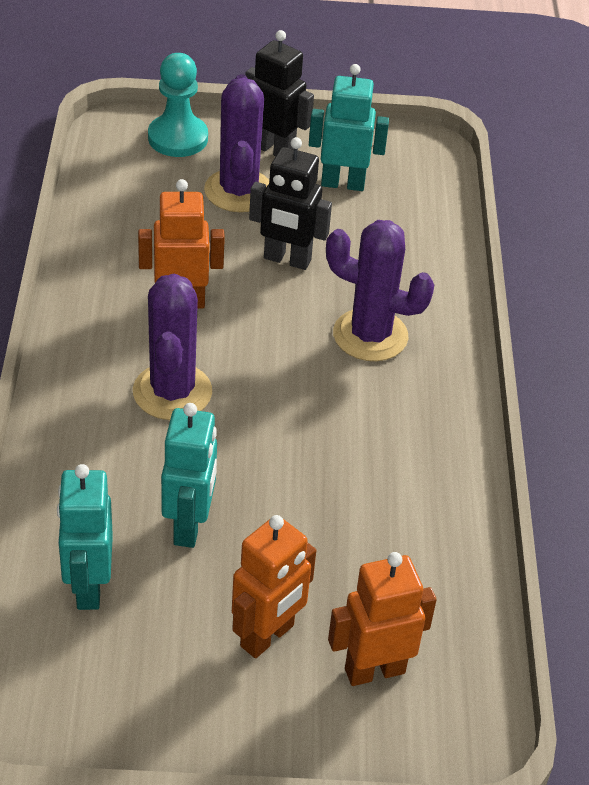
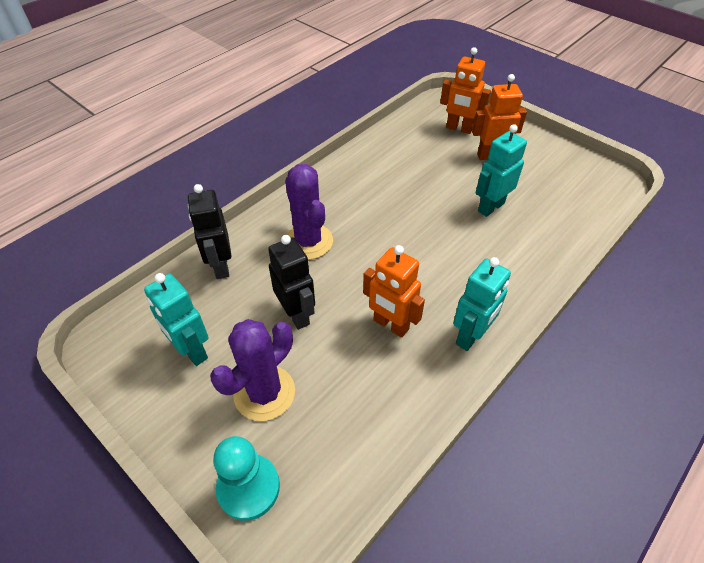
camera: 135 degrees left, 5 degrees up
turquoise robot [57,464,113,610] -> turquoise robot moved to [453,257,511,351]
purple cactus [133,273,212,420] -> none
black robot [246,30,314,157] -> black robot moved to [188,184,232,279]

